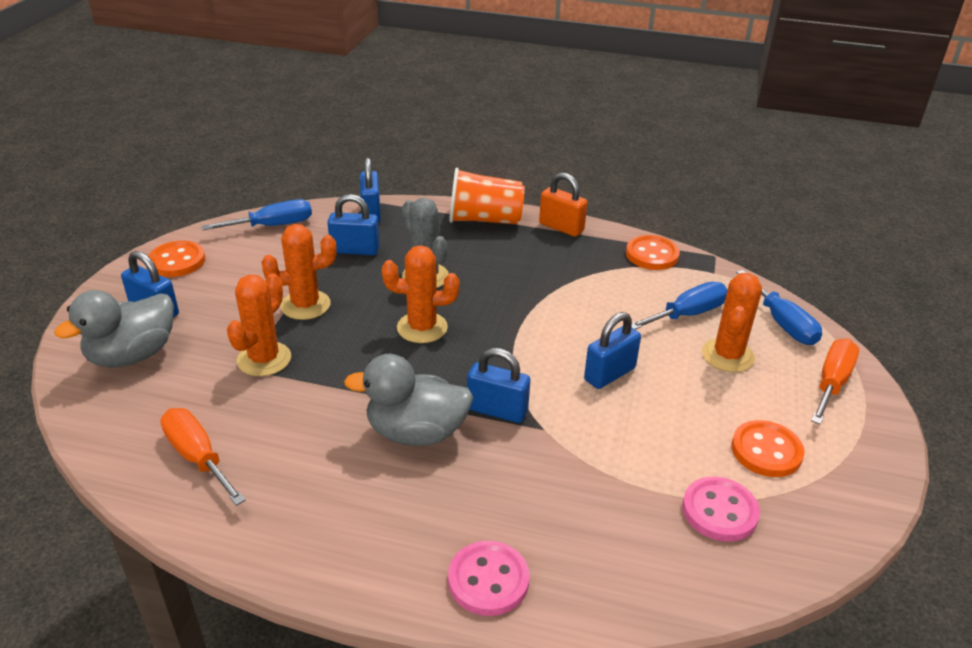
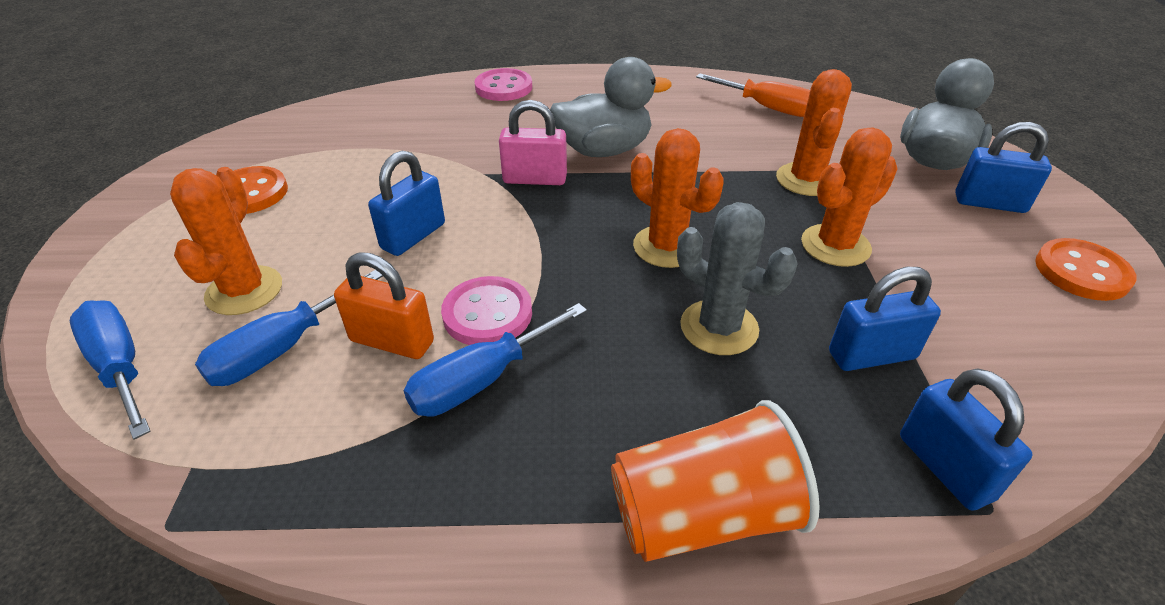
camera: 165 degrees right, 5 degrees up
blue screwdriver [202,199,312,230] -> blue screwdriver moved to [404,303,587,417]
orange cactus [382,245,459,343] -> orange cactus turned 60 degrees clockwise [631,128,724,268]
blue padlock [467,348,530,423] -> pink padlock [499,100,567,185]
orange padlock [539,172,587,237] -> orange padlock moved to [334,252,434,359]
orange button [626,235,680,270] -> none
pink button [682,477,760,542] -> pink button moved to [441,276,532,345]
orange screwdriver [811,339,859,425] -> none

